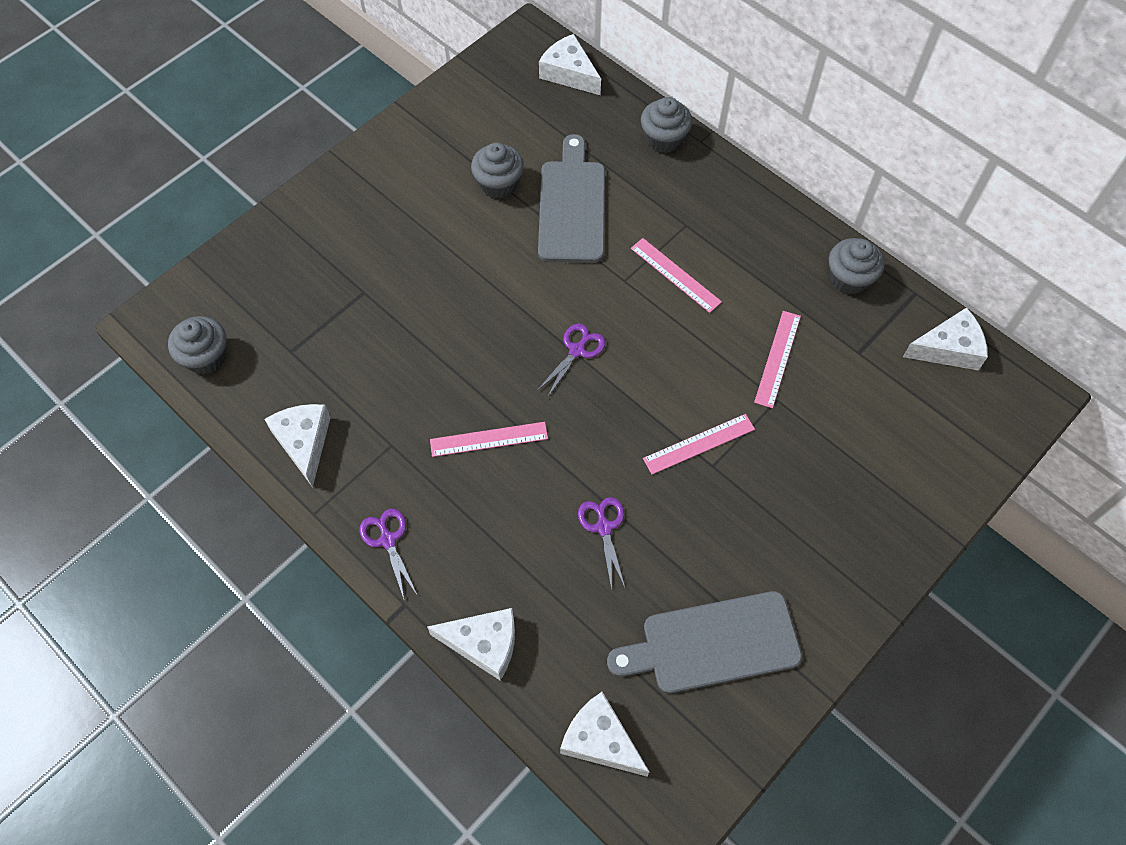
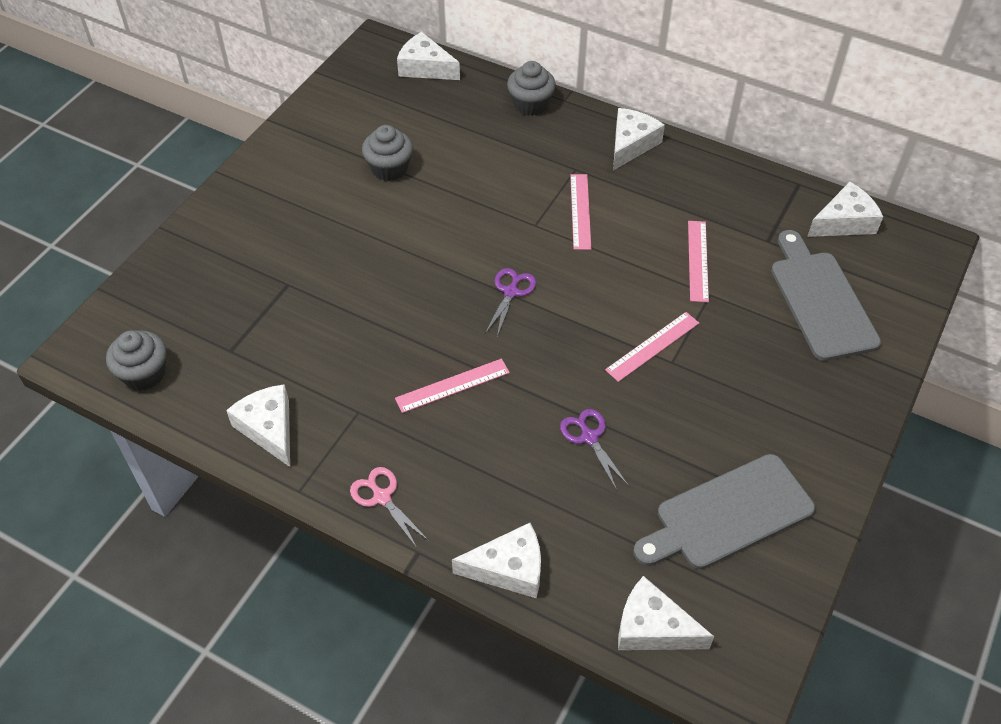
camera: 15 degrees left, 10 degrees down
purple scissors [359,509,417,599] -> pink scissors [350,467,429,548]
grey cutting board [538,134,605,263] -> grey cutting board moved to [771,230,881,361]
pink ruler [631,238,722,313] -> pink ruler turned 60 degrees clockwise [570,174,591,250]
grey cupcake [829,238,885,295] -> none
none -> white cheese [613,108,665,170]

